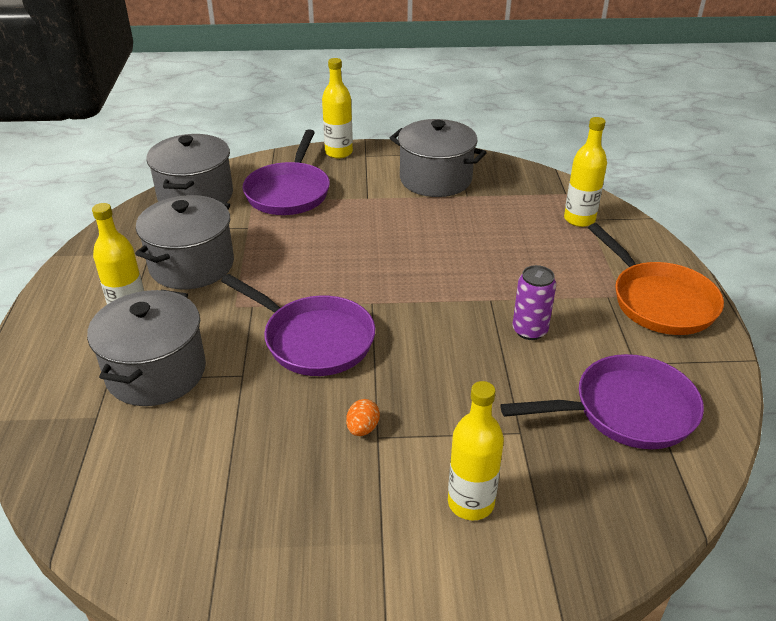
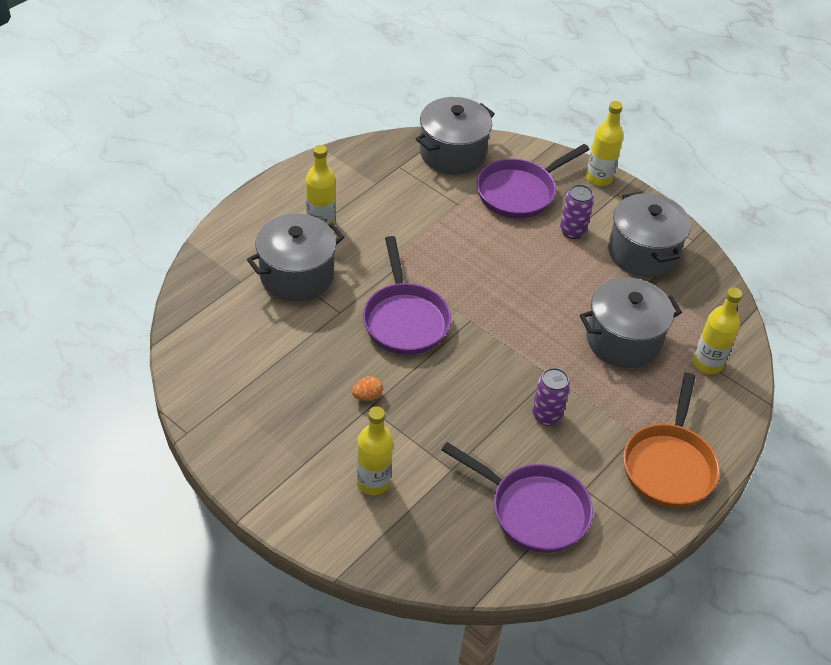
camera: 40 degrees right, 10 degrees up
grey pot [135,195,234,289] -> grey pot moved to [580,277,682,368]
none -> purple can [560,184,594,239]

